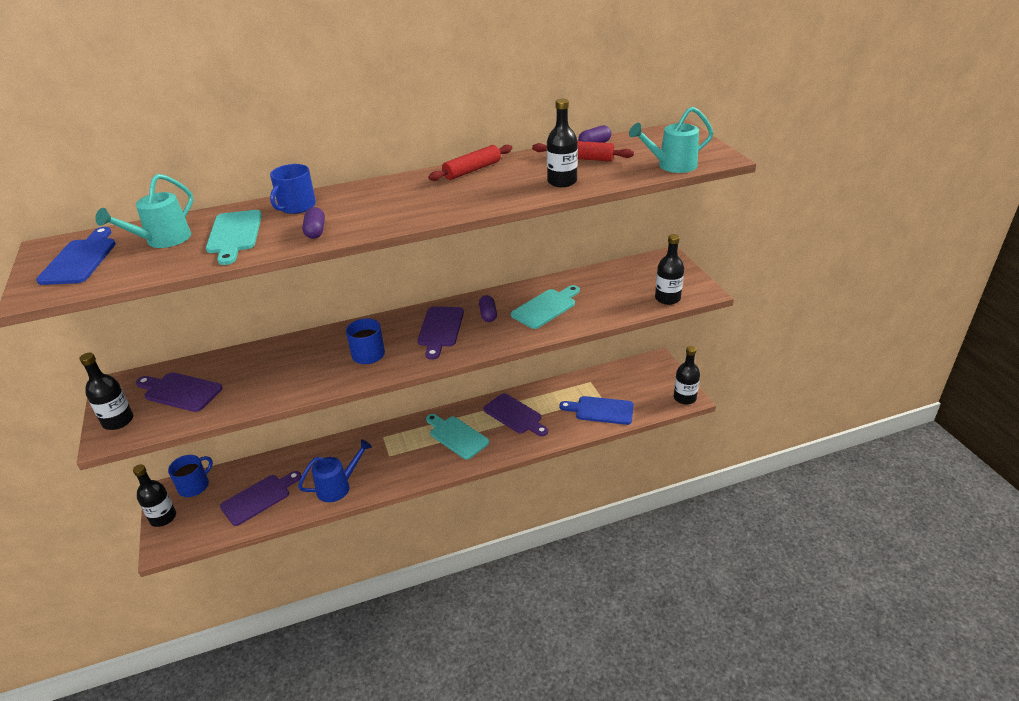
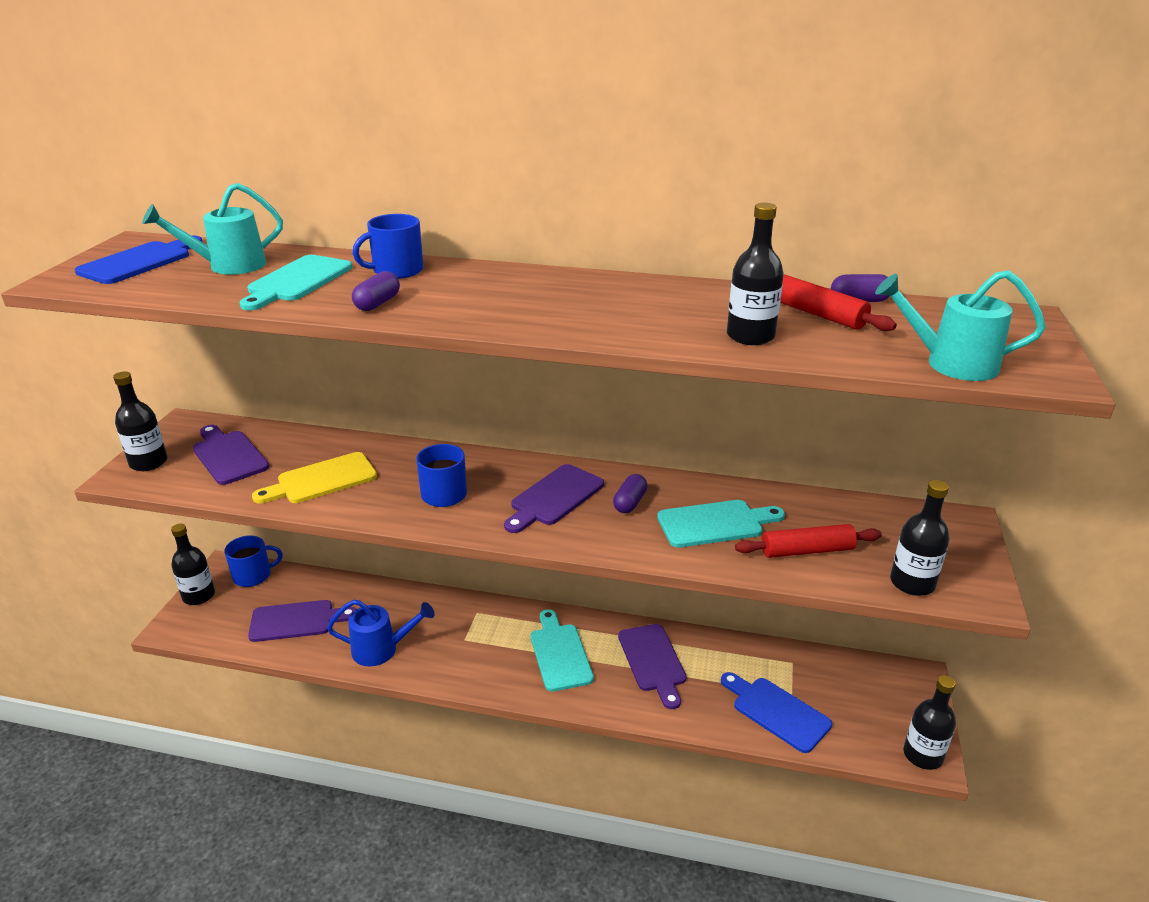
camera: 30 degrees right, 5 degrees down
red rolling pin [428,145,512,181] -> red rolling pin moved to [735,524,882,558]
none -> yellow cutting board [252,452,377,503]

